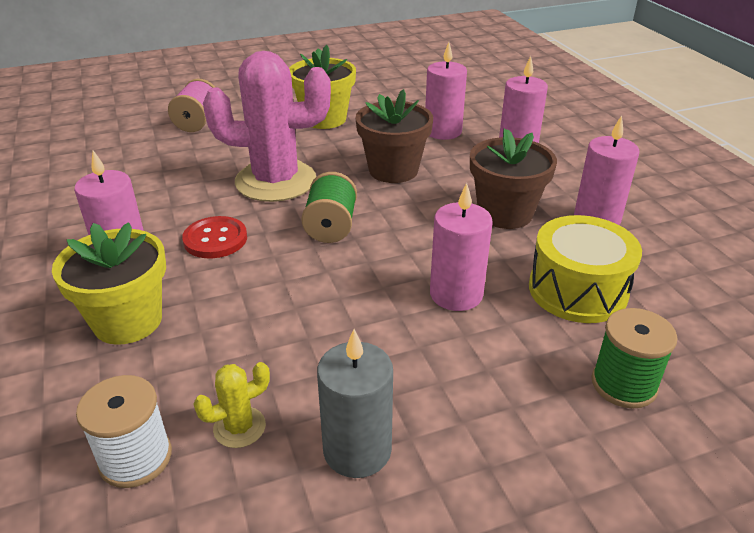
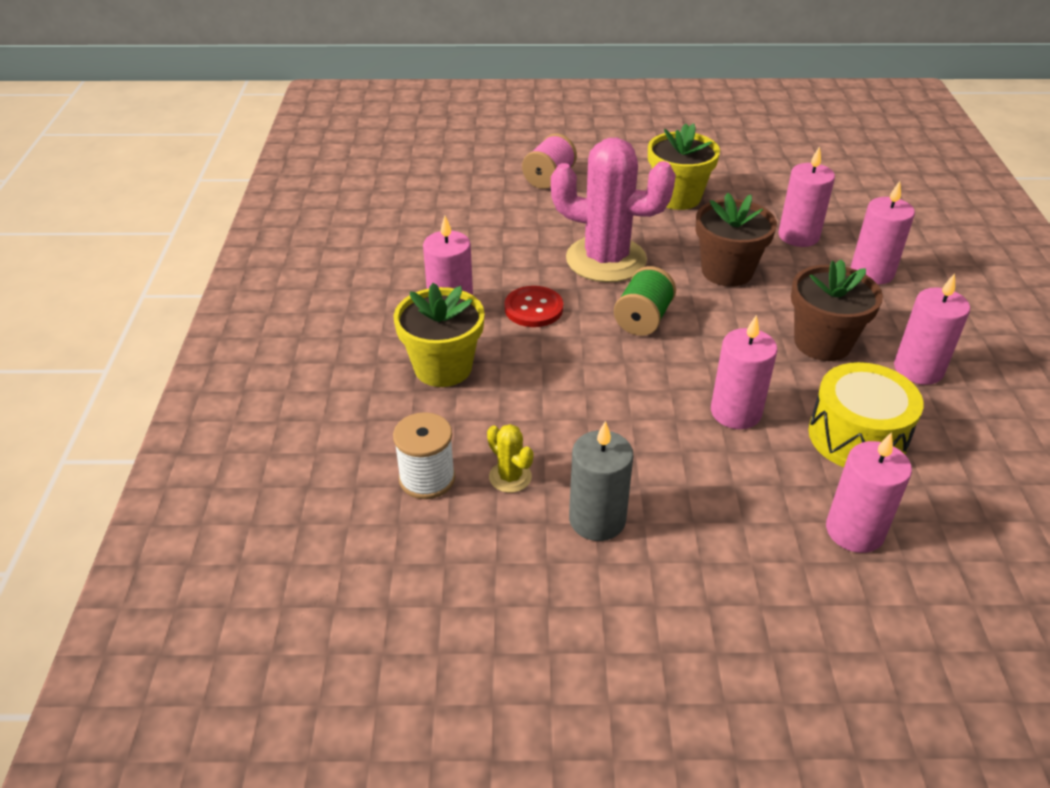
camera: 20 degrees right, 5 degrees up
yellow cactus [193,362,270,448] -> yellow cactus turned 60 degrees clockwise [487,424,533,493]
green spool [592,308,678,409] -> pink candle [826,432,912,553]

